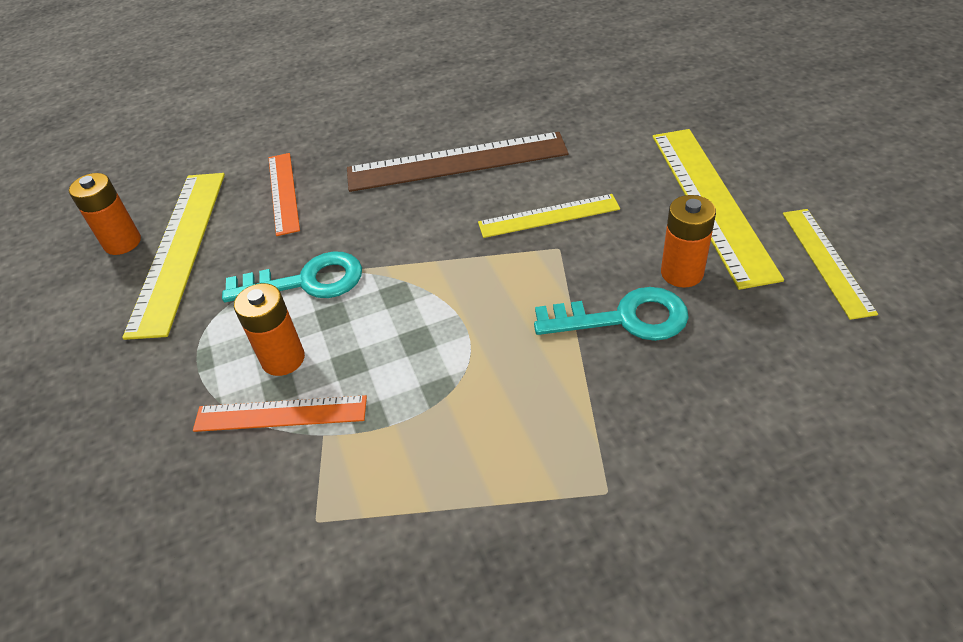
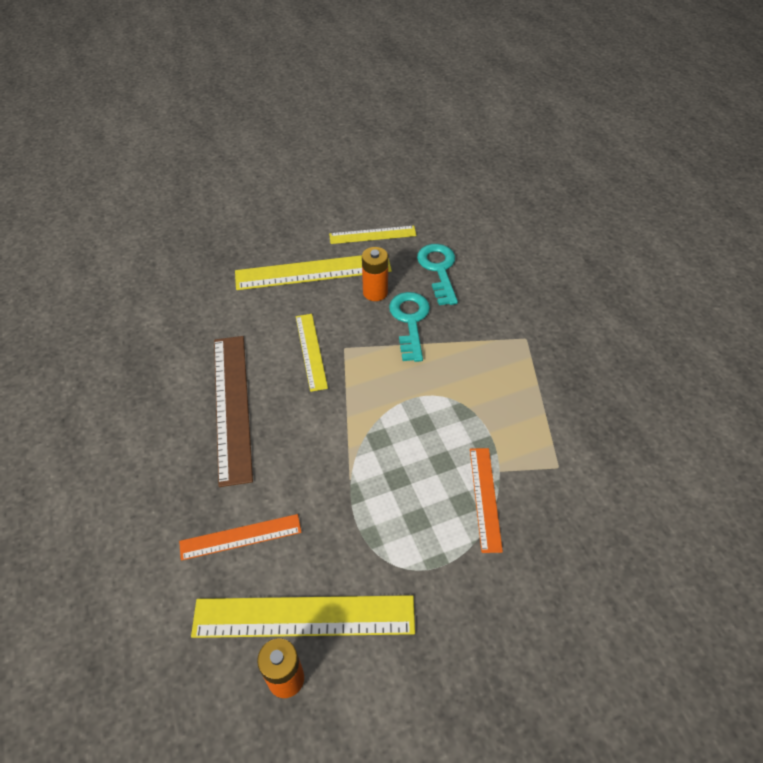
camera: 95 degrees left, 5 degrees up
turquoise key [222,251,362,302] -> turquoise key moved to [417,244,458,305]
orange battery [234,283,305,376] -> none

